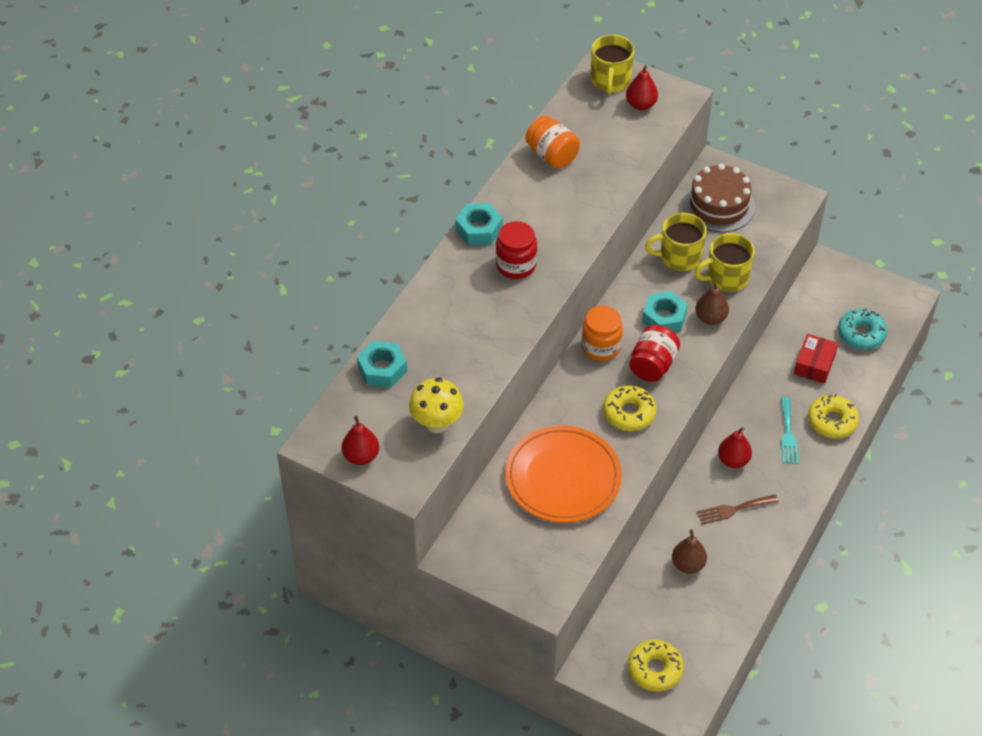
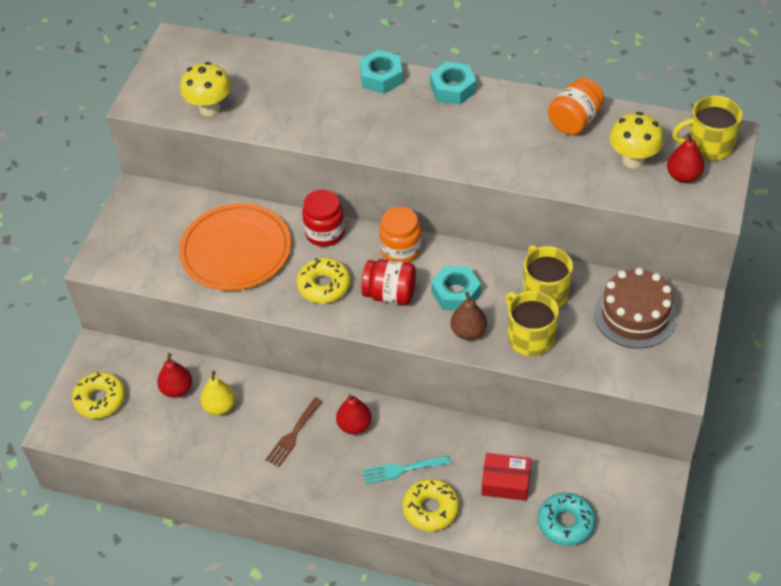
camera: 80 degrees right, 0 degrees up
red pear [342,415,379,465] -> red pear moved to [157,353,192,398]
turquoise nut [357,341,407,388] -> turquoise nut moved to [360,50,403,94]
red jar [496,221,537,279] -> red jar moved to [302,190,345,247]
brown pear [672,530,707,574] -> yellow pear [200,371,235,415]
brown fork [697,495,779,525] -> brown fork turned 120 degrees counterclockwise [265,397,323,467]
none -> yellow mushroom [609,112,663,168]

